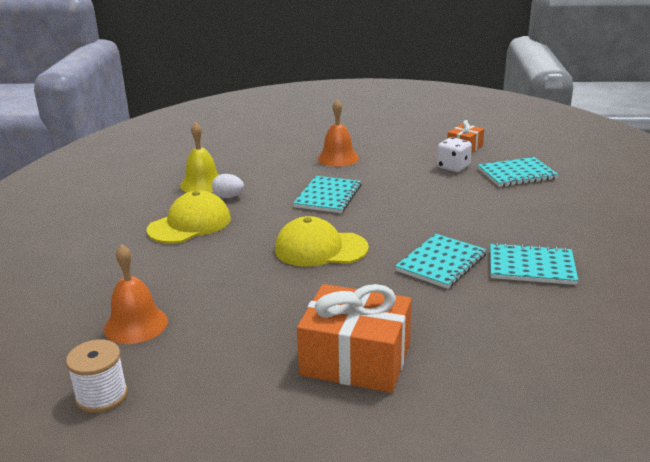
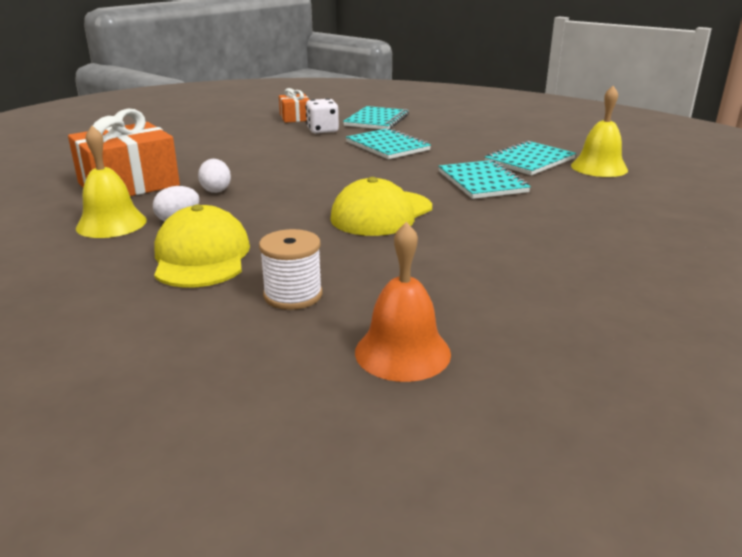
camera: 55 degrees left, 0 degrees up
white spool [66,339,128,413] -> white spool moved to [259,229,322,310]
turquoise notebook [293,176,361,213] -> turquoise notebook moved to [346,128,431,159]
orange gift [297,284,412,393] -> orange gift moved to [68,108,180,196]
orange bell [317,99,359,167] -> none
none -> white egg [198,159,231,193]
none -> yellow bell [571,86,628,177]

